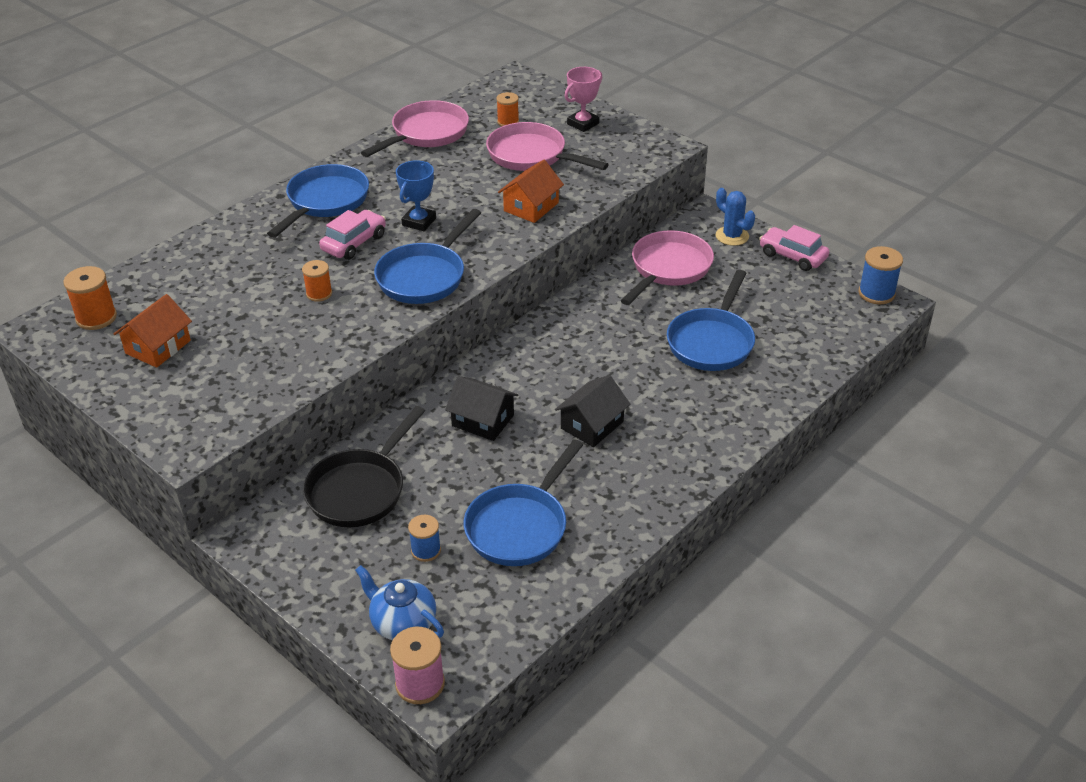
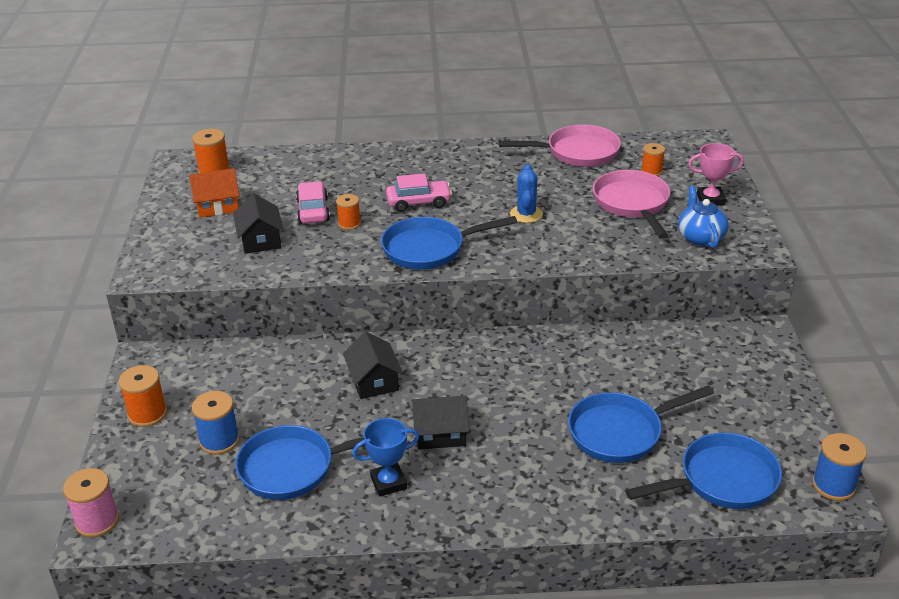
camera: 45 degrees right, 5 degrees down
blue pan [267,164,369,238] -> blue pan moved to [625,433,782,509]
black pan [303,406,425,527] -> none
blue teapot [355,565,444,640] -> blue teapot moved to [678,186,729,248]
blue trophy [396,160,436,231] -> blue trophy moved to [352,418,419,497]
blue spool [408,515,441,562] -> blue spool [192,391,239,455], size x1.50
orange house [498,160,564,223] -> none
pink pan [621,230,714,305] -> none
blue cactus [716,188,755,246] -> blue cactus moved to [510,164,543,223]
pink car [759,225,830,271] -> pink car moved to [296,181,330,224]
none -> orange spool [119,365,167,427]
none -> black house [233,193,284,254]

